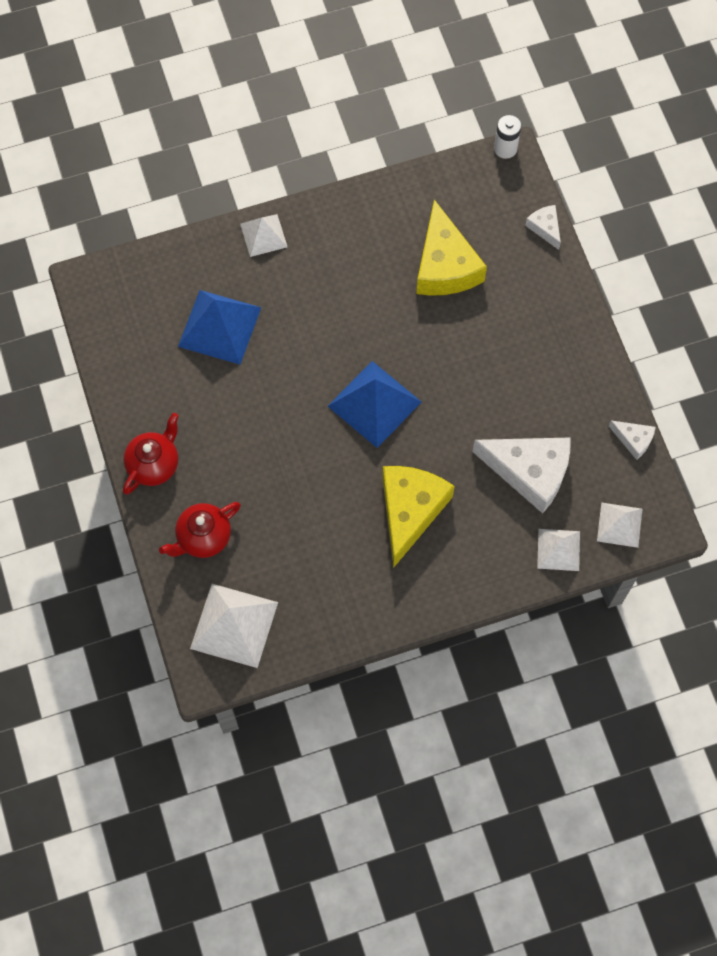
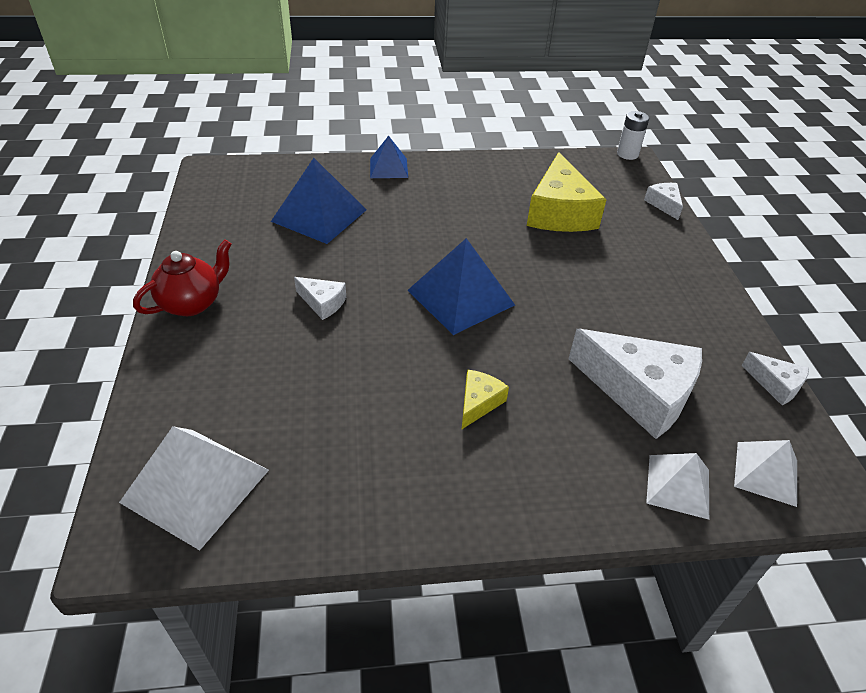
camera: 10 degrees right, 25 degrees down
red teapot [159,502,241,558] -> none
white pyramid [240,214,287,257] -> blue pyramid [370,136,408,178]
yellow cheese [382,466,455,568] -> yellow cheese [462,369,509,429], size x0.48
none -> white cheese [294,277,346,320]

